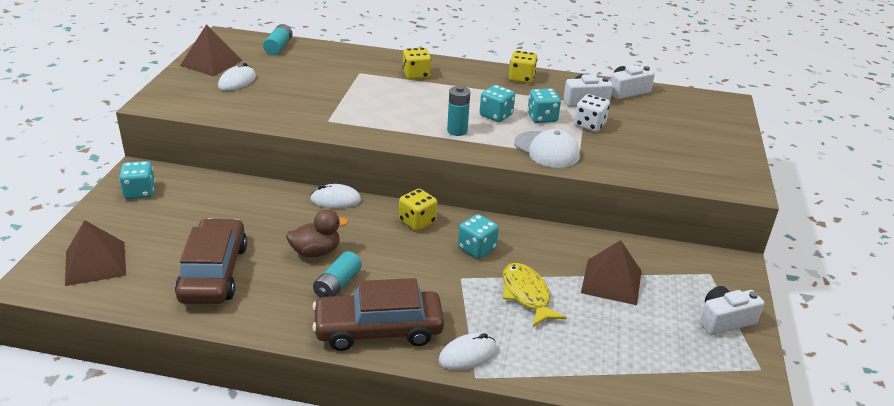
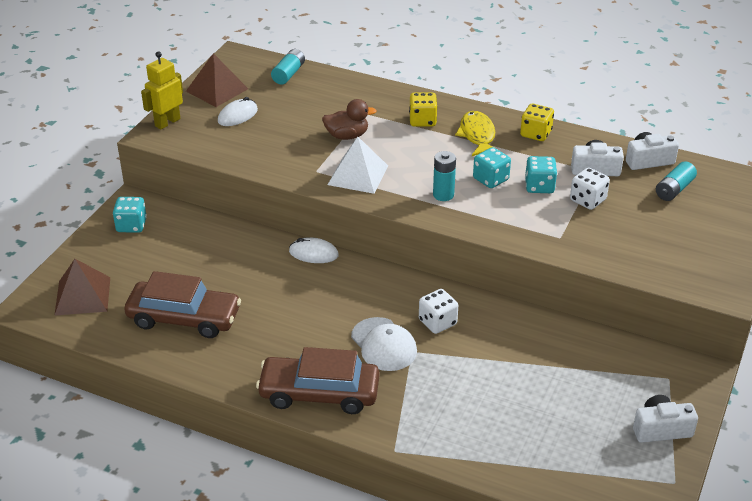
camera: 15 degrees right, 5 degrees up
brown car [175,218,247,304] -> brown car turned 90 degrees clockwise [124,271,241,338]
brown duck [286,209,349,257] -> brown duck moved to [322,99,377,140]
turquoise battery [313,251,362,298] -> turquoise battery moved to [656,161,697,201]
yellow dice [399,189,437,231] -> none
white mouse [438,333,497,371] -> none
turquoise dice [458,214,499,259] -> white dice [419,289,458,334]
yellow fish [503,263,567,327] -> yellow fish moved to [455,111,498,156]
white cap [514,129,580,168] -> white cap moved to [351,317,417,371]
brown pyramid [581,240,641,305] -> none
none -> yellow robot [141,51,183,130]
none -> white pyramid [328,137,388,194]

